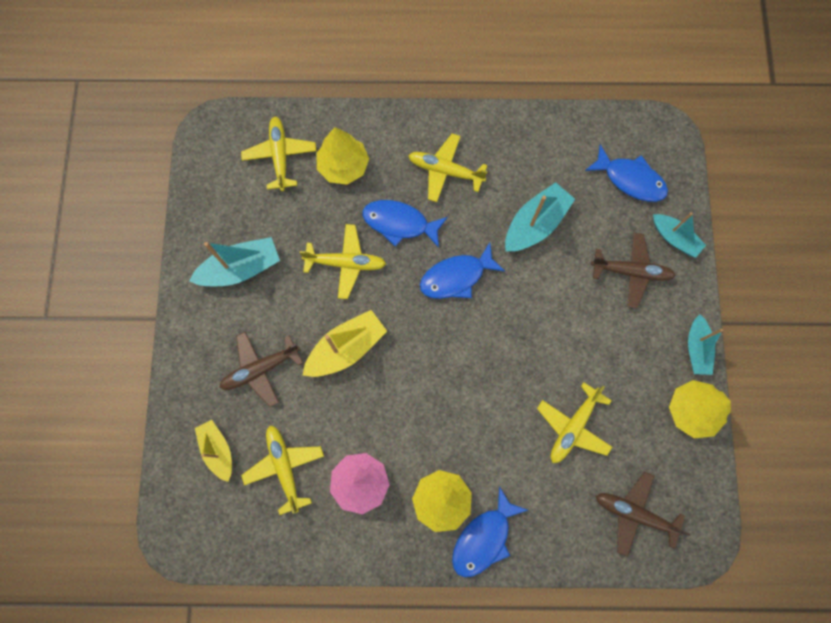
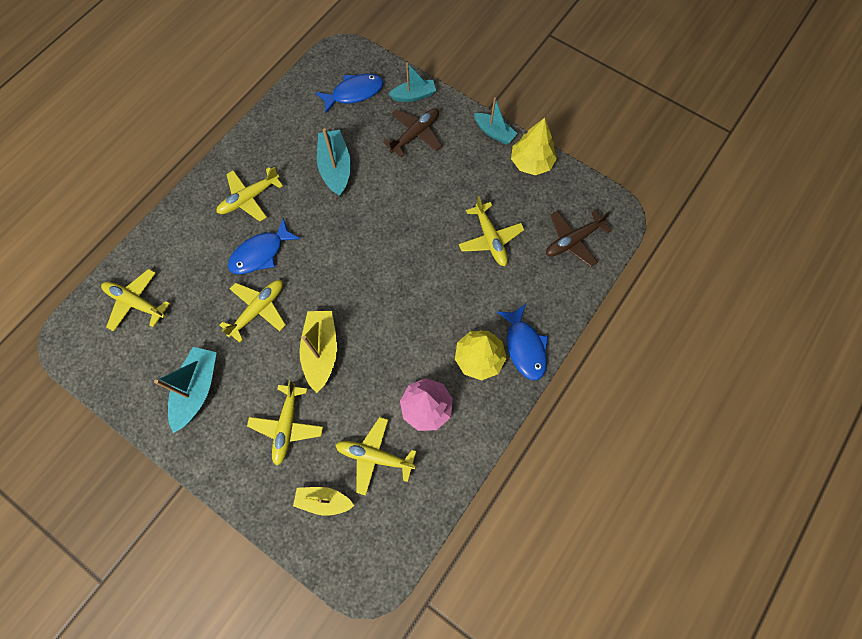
camera: 55 degrees left, 5 degrees down
brown plane [219,332,303,407] -> yellow plane [247,380,323,466]
yellow tree [317,127,369,185] -> none
blue fish [420,243,505,299] -> none

